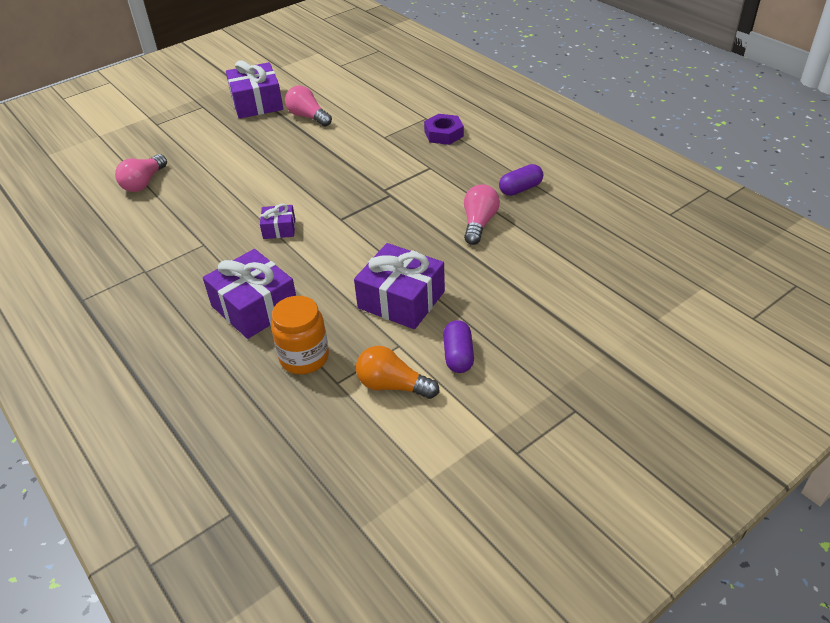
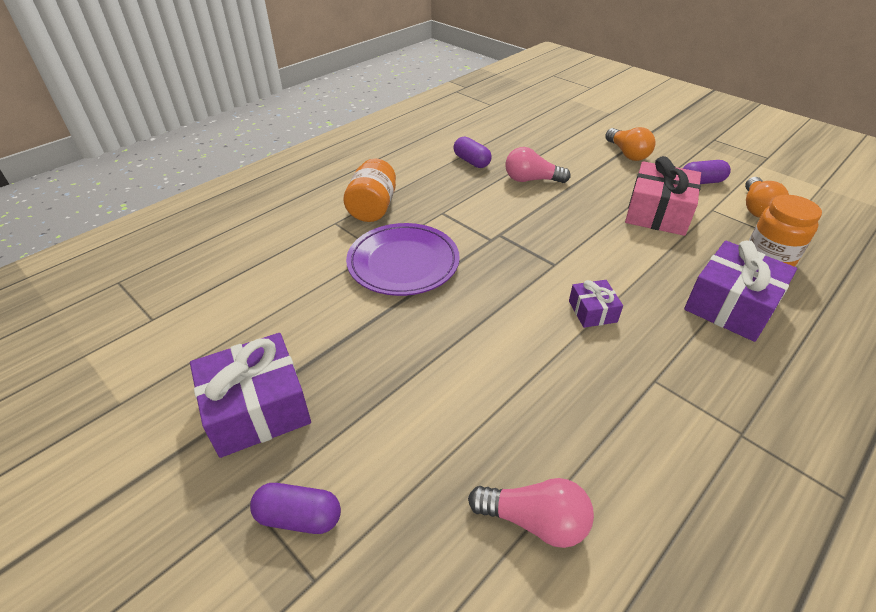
camera: 100 degrees left, 0 degrees up
pink light bulb [285,85,332,127] -> none
purple gift [354,243,445,329] -> pink gift [625,156,701,236]
purple nut [424,114,464,145] -> orange jar [343,158,396,222]
none -> purple capsule [250,483,341,534]
none -> purple plate [346,223,460,296]
none -> orange light bulb [605,127,655,161]

